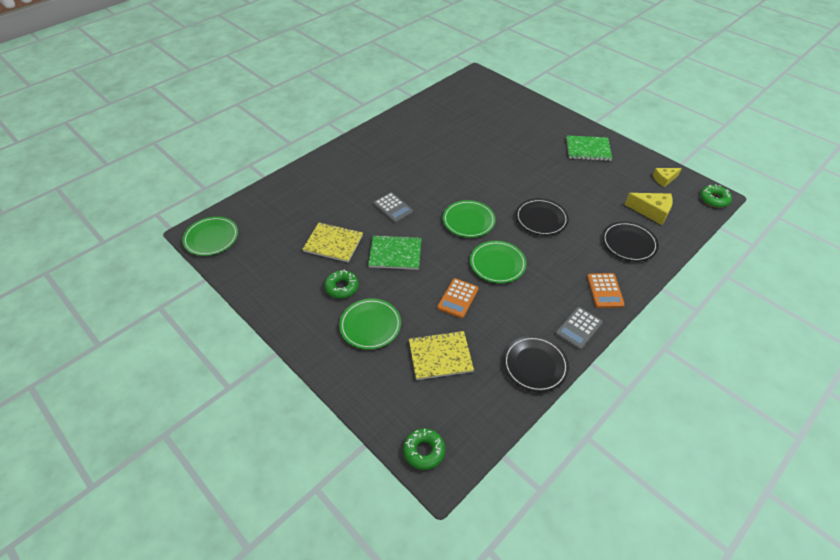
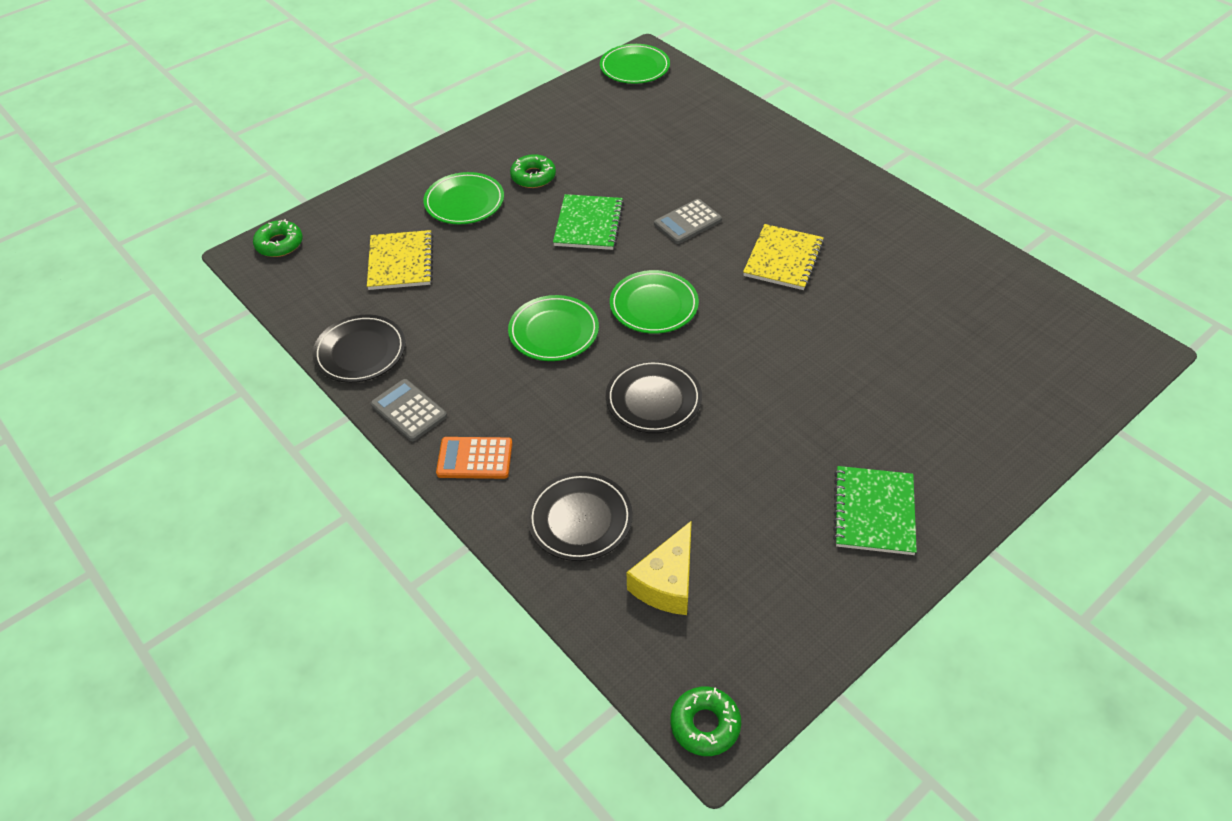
camera: 95 degrees right, 0 degrees up
yellow notebook [302,222,363,262] -> yellow notebook moved to [743,224,824,290]
orange calculator [437,278,479,318] -> none
yellow cheese [653,168,682,187] -> none

